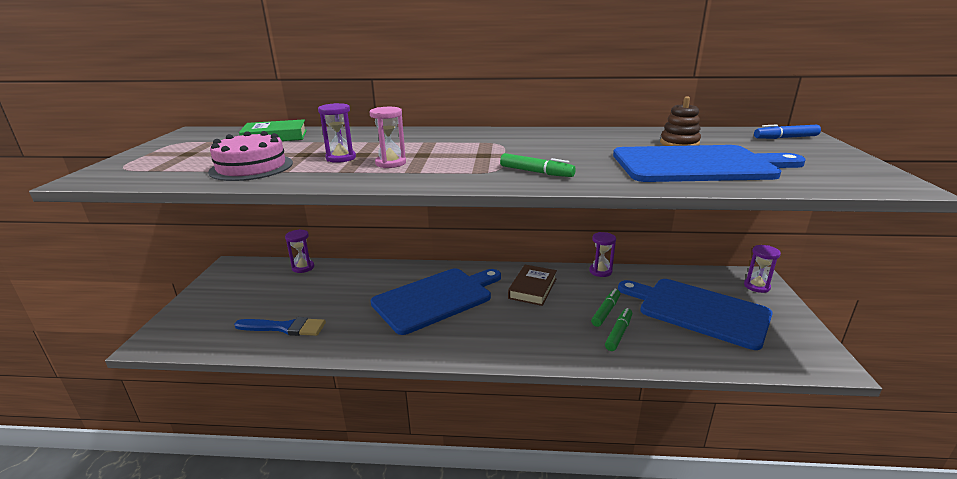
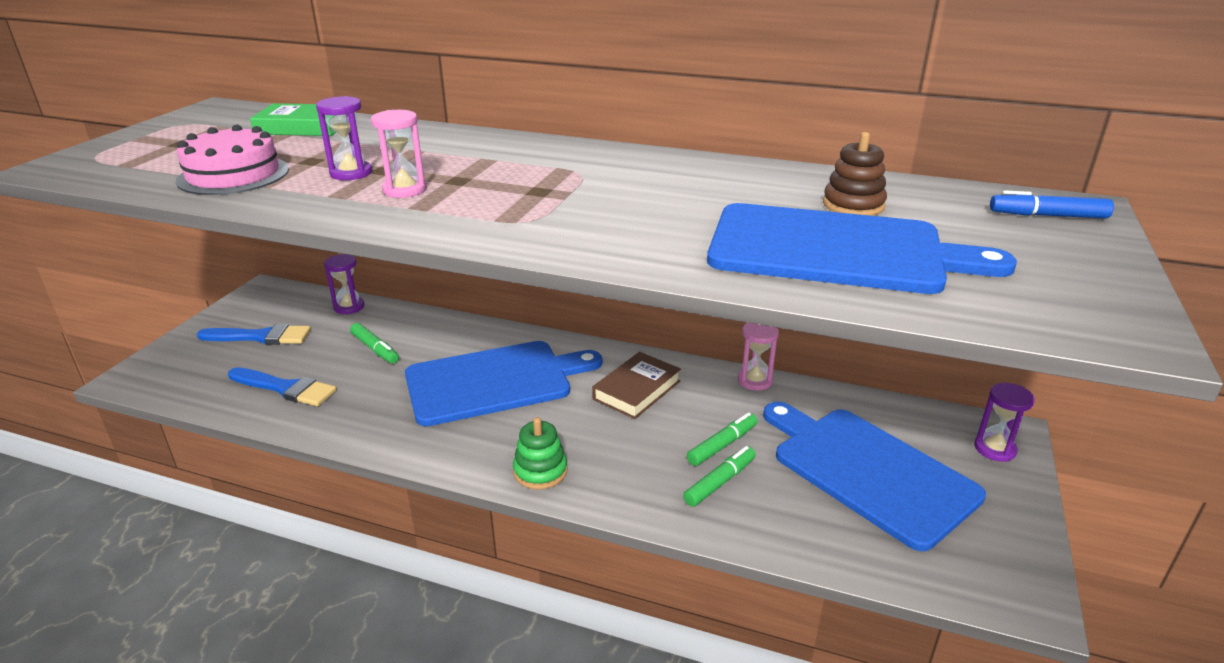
camera: 15 degrees right, 5 degrees up
green marker [500,153,576,177] -> green marker moved to [350,323,399,364]
purple hourglass [589,232,616,277] -> pink hourglass [738,323,779,391]
none -> blue brush [197,324,311,345]
none -> green stacking toy [513,417,567,489]

